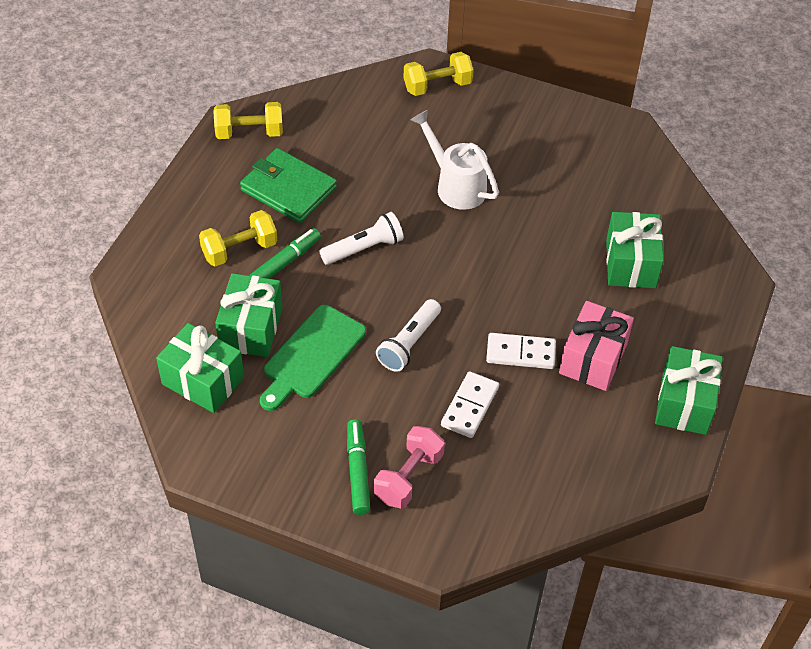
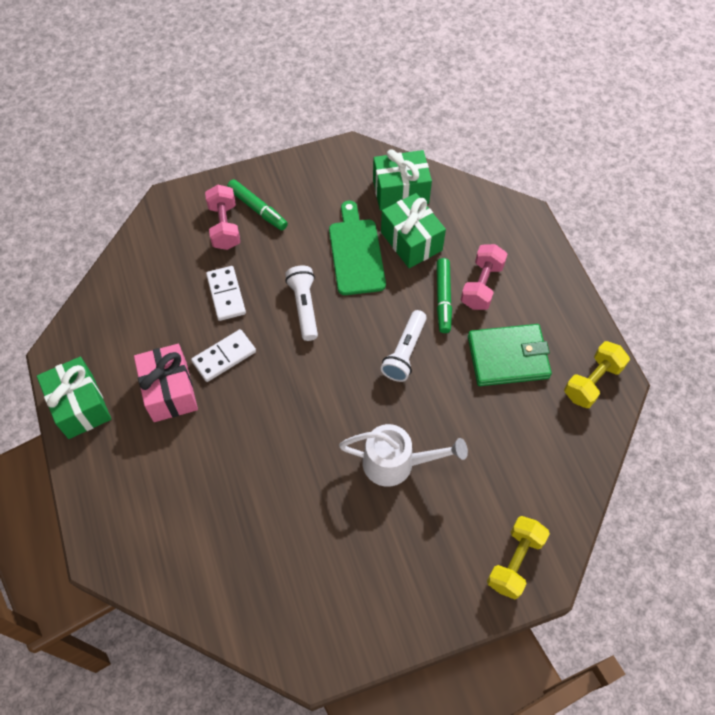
camera: 140 degrees right, 10 degrees up
yellow dumbbell [199,210,277,266] -> pink dumbbell [461,244,508,310]
green gift [606,212,664,288] -> none

